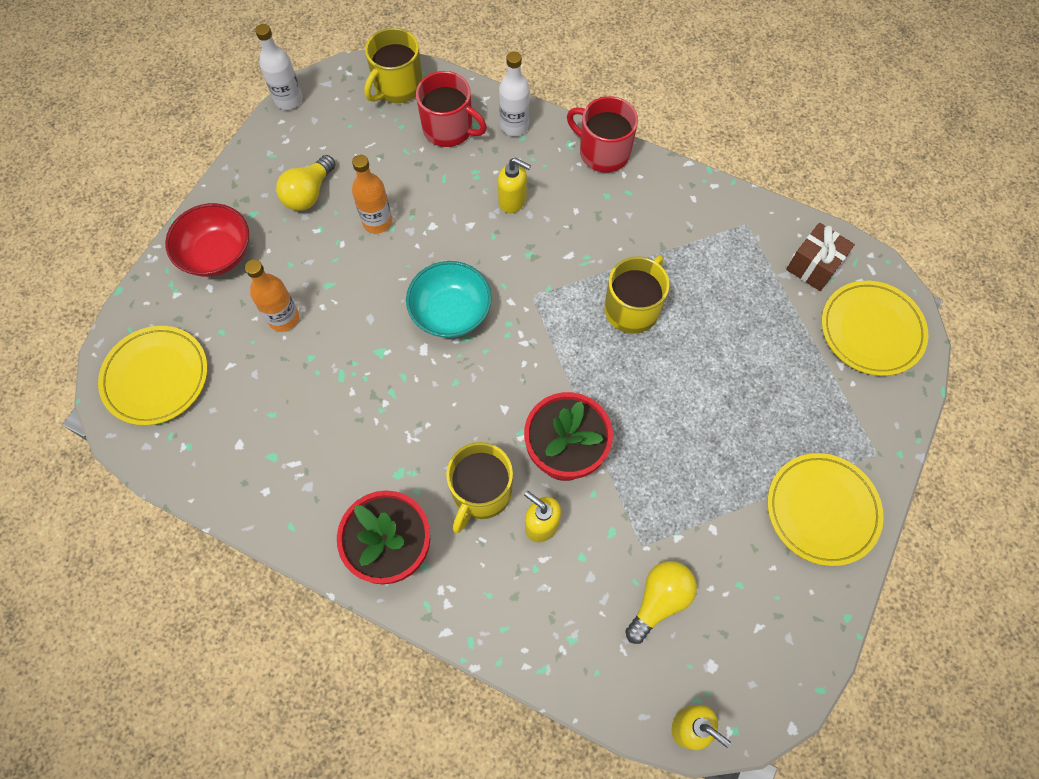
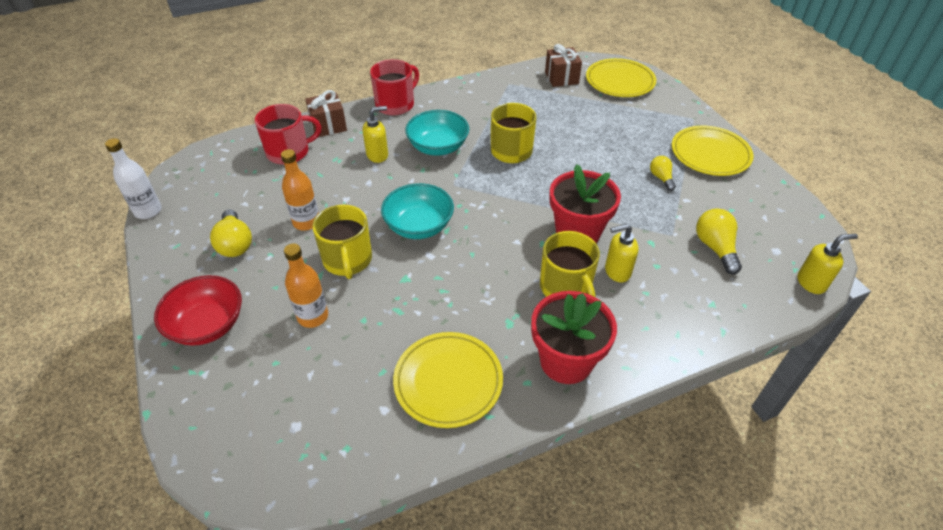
camera: 50 degrees left, 20 degrees down
yellow plate [98,326,208,425] -> yellow plate moved to [393,332,503,428]
yellow mug [364,28,423,103] -> yellow mug moved to [312,205,372,279]
white bottle [499,51,530,136] -> brown gift [305,90,347,137]
red mug [567,96,638,172] -> red mug turned 150 degrees clockwise [370,59,419,115]
none -> turquoise bowl [405,110,469,156]
none -> yellow light bulb [650,156,676,191]

